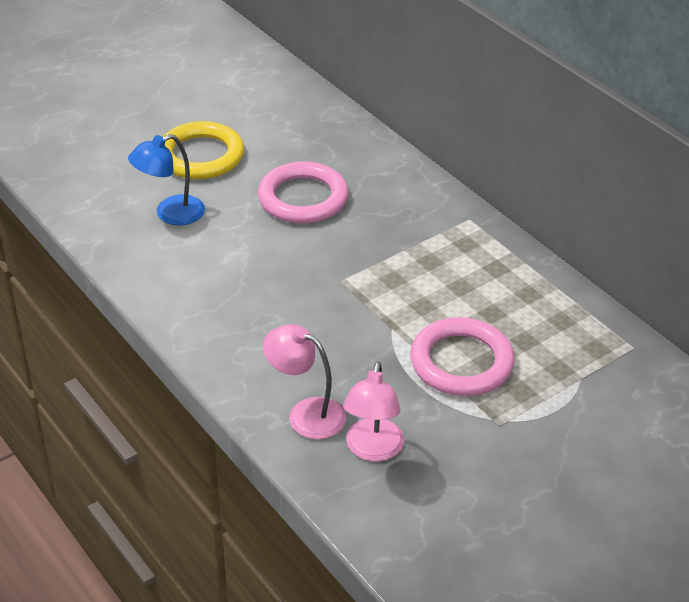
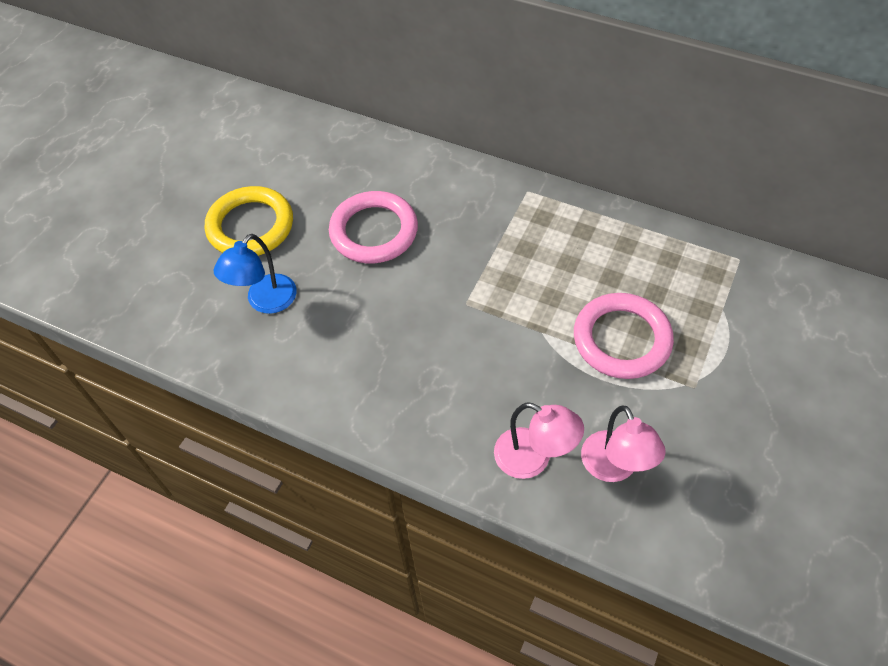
camera: 25 degrees left, 15 degrees up
pink lamp [263,324,346,439] -> pink lamp turned 150 degrees counterclockwise [494,402,584,479]

